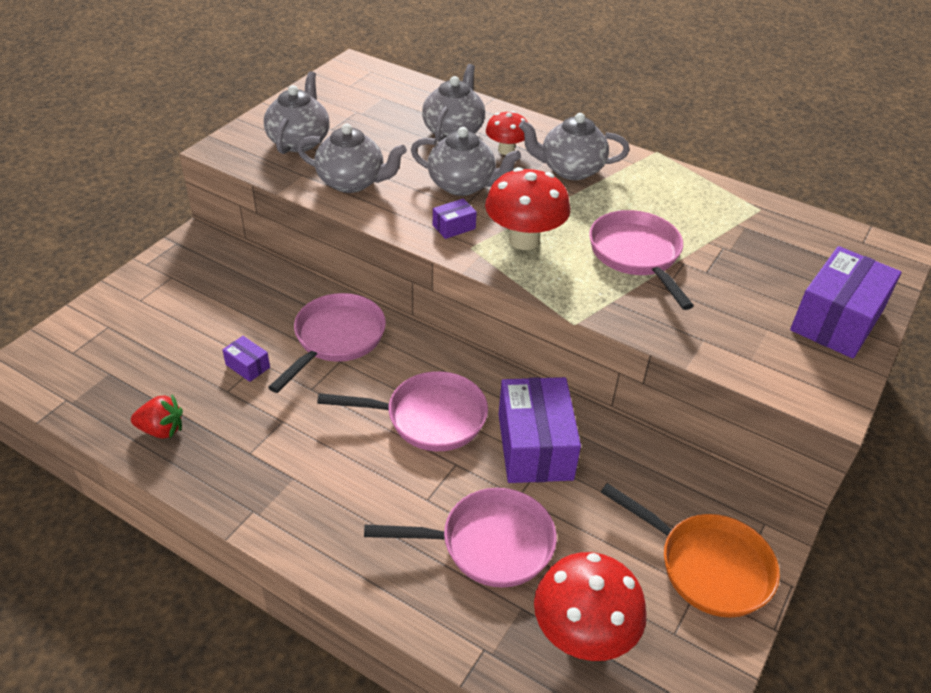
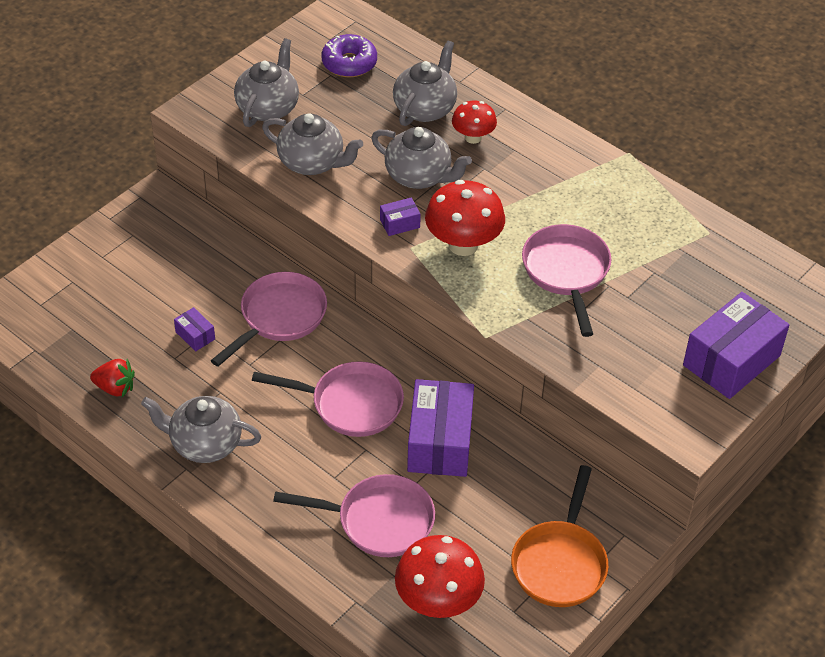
camera: 10 degrees right, 5 degrees up
grey teapot [519,113,630,180] -> grey teapot moved to [141,396,261,463]
orange pan [601,483,780,618] -> orange pan turned 60 degrees clockwise [511,465,608,607]
none -> purple donut [322,34,377,77]

